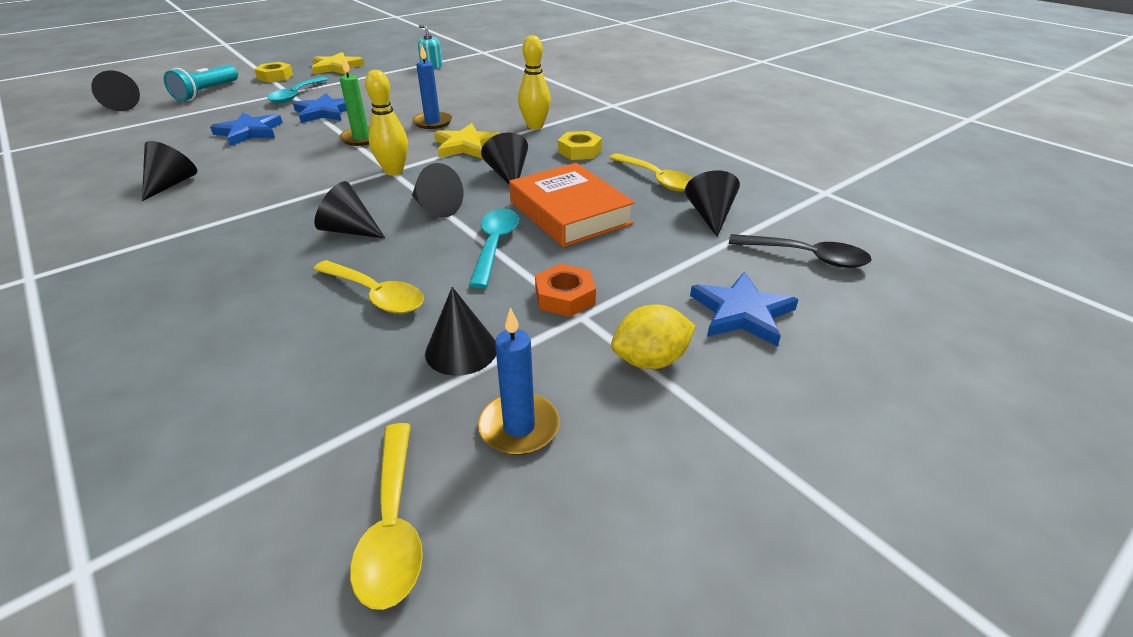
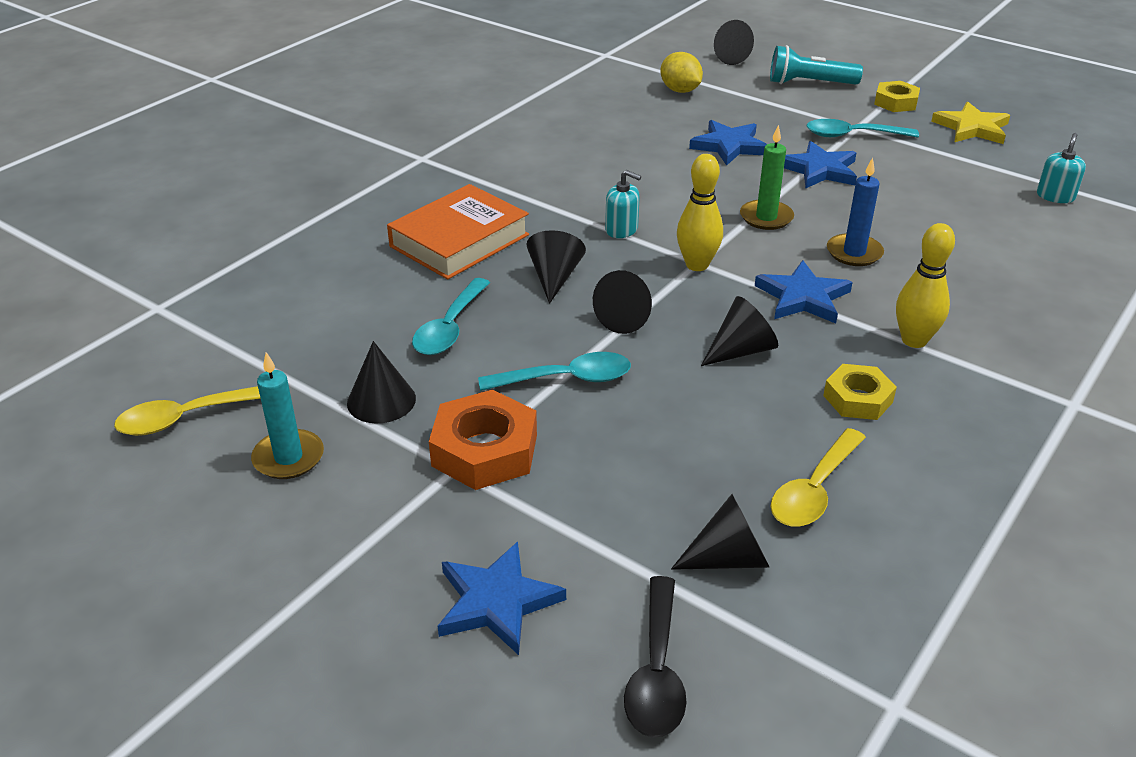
camera: 75 degrees right, 0 degrees up
black cone [142,141,197,201] -> none
yellow spoon [313,260,424,314] -> turquoise spoon [412,278,490,355]
yellow star [434,123,500,158] -> blue star [755,260,853,323]
blue candle [478,307,559,455] -> turquoise candle [251,352,324,479]
orange book [509,163,635,247] -> orange book moved to [387,184,529,279]
orange nut [535,264,596,317] -> orange nut [429,389,537,490], size x1.56
yellow lemon [611,304,695,369] -> yellow lemon moved to [660,52,703,93]
none -> turquoise soap dispenser [605,170,641,238]

